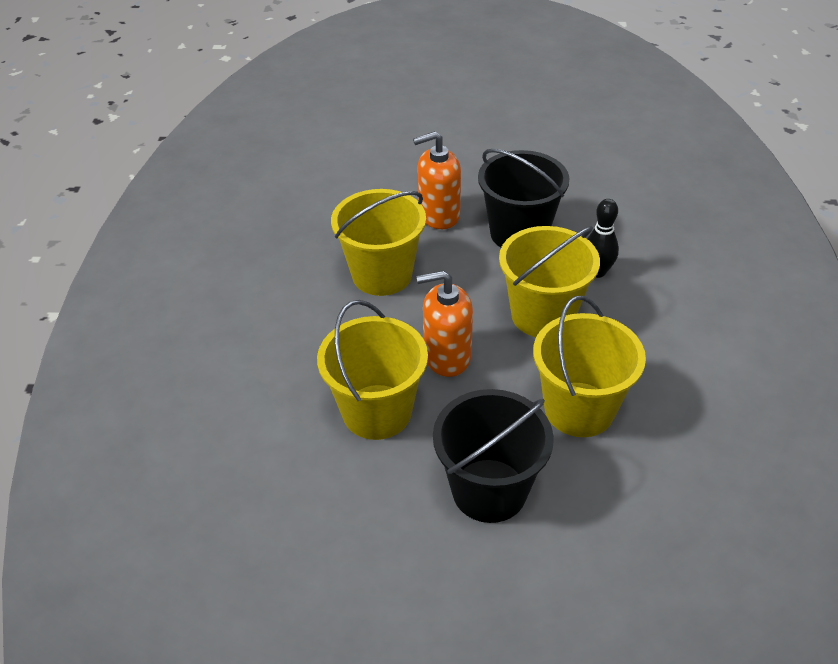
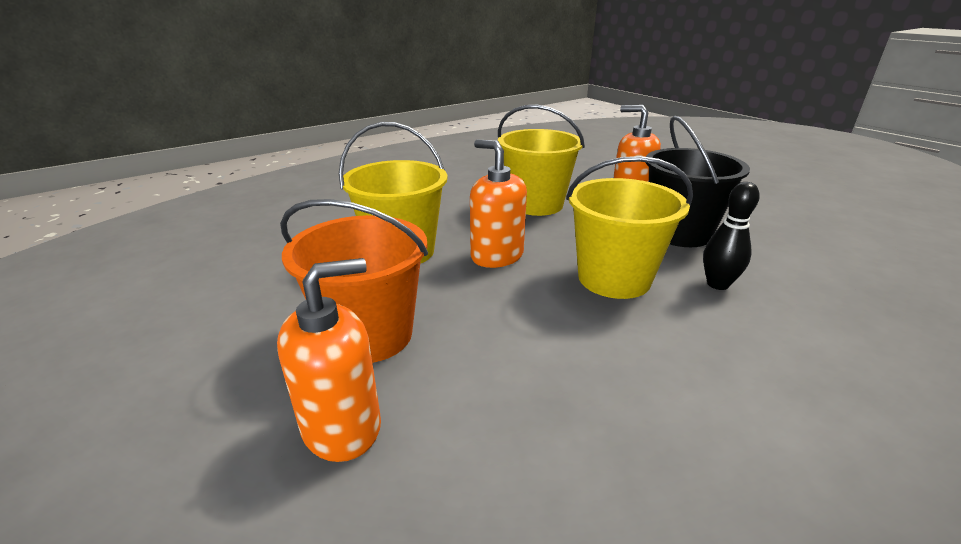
camera: 50 degrees right, 15 degrees down
black bucket [433,389,554,523] -> orange bucket [280,199,428,363]
yellow bucket [533,296,646,437] -> none
none -> orange soap dispenser [277,258,381,462]

